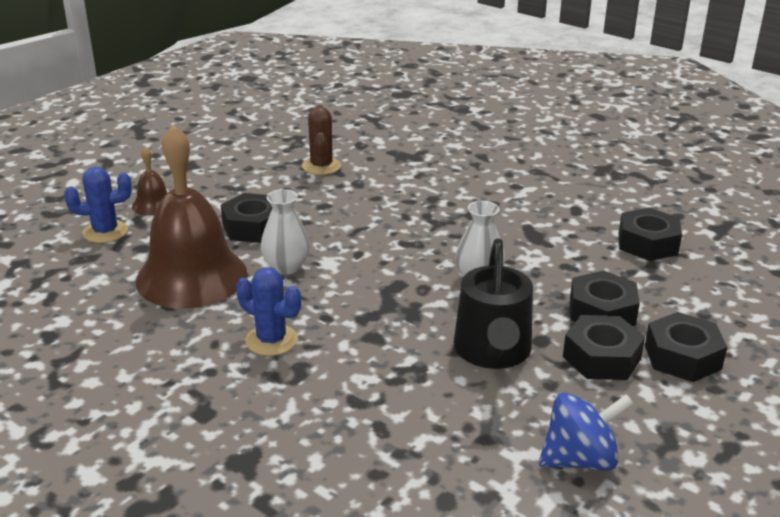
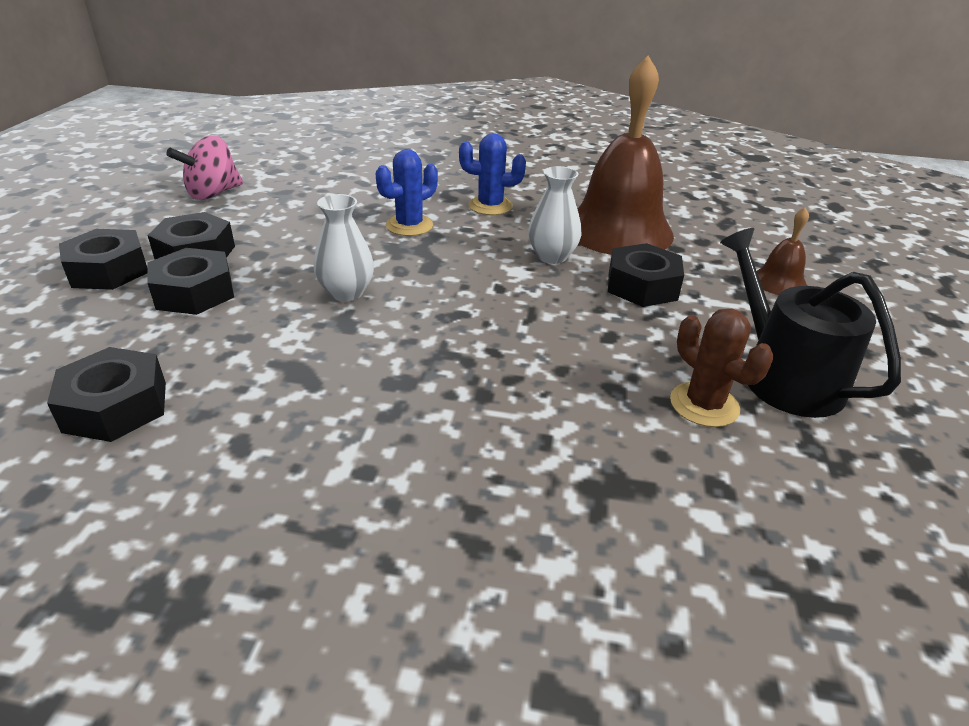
camera: 150 degrees right, 5 degrees up
blue cactus [64,167,132,243] -> blue cactus moved to [376,149,438,236]
black watering can [454,239,533,369] -> black watering can moved to [720,228,901,418]
blue spinning top [539,392,634,471] -> pink spinning top [166,135,243,200]

